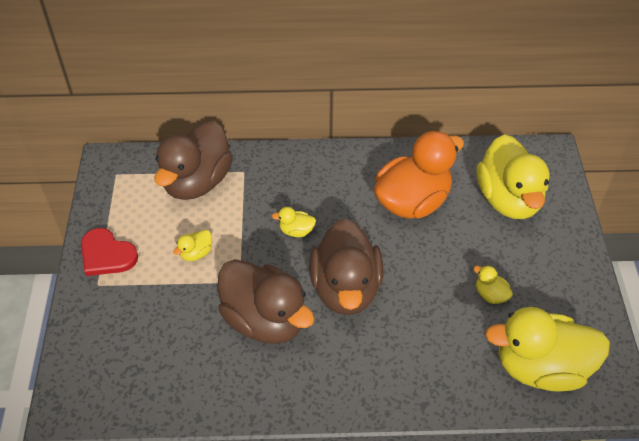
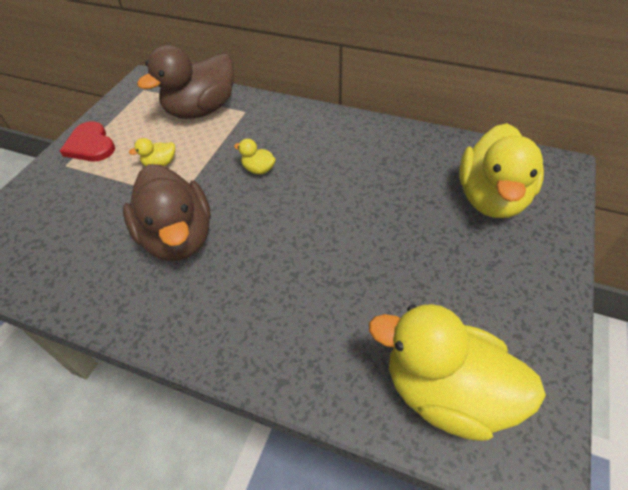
camera: 25 degrees right, 0 degrees up
brown duck [309,219,383,315] -> none
orange duck [374,131,464,219] -> none
yellow duck [473,265,513,304] -> none

